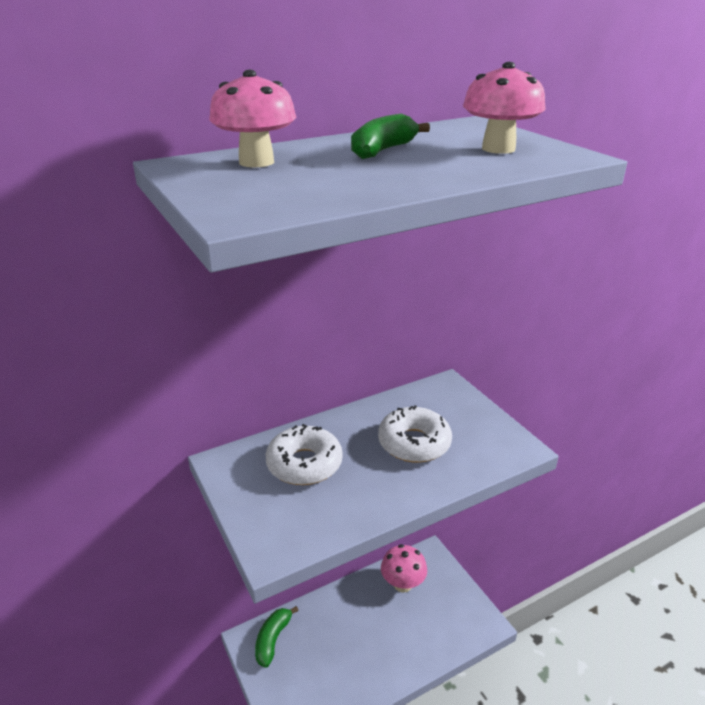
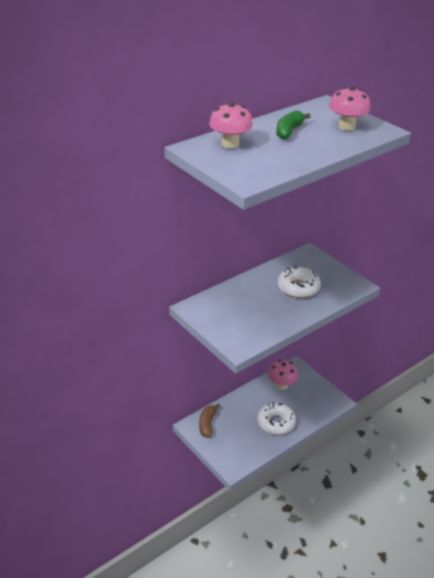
camera: 10 degrees left, 5 degrees up
green banana [255,606,299,668] -> brown banana [199,404,220,438]
white donut [266,424,343,485] -> white donut moved to [257,402,296,435]

